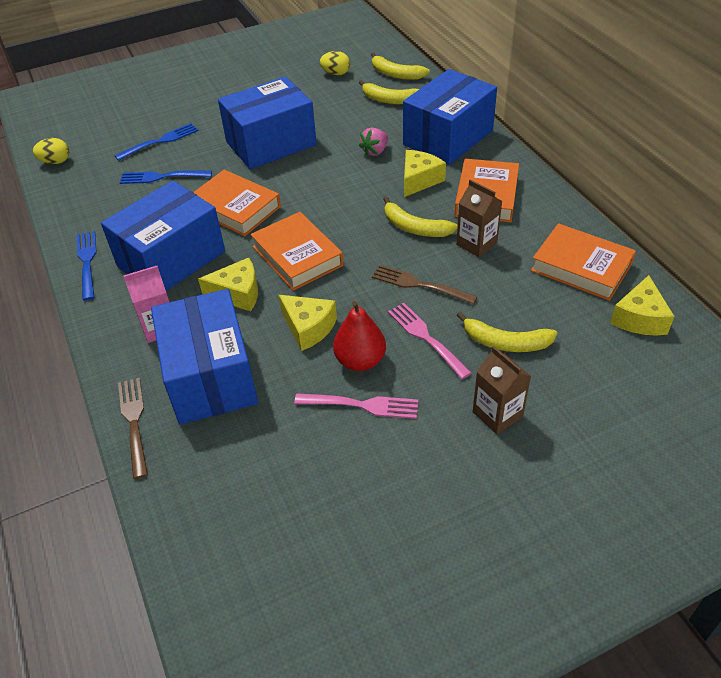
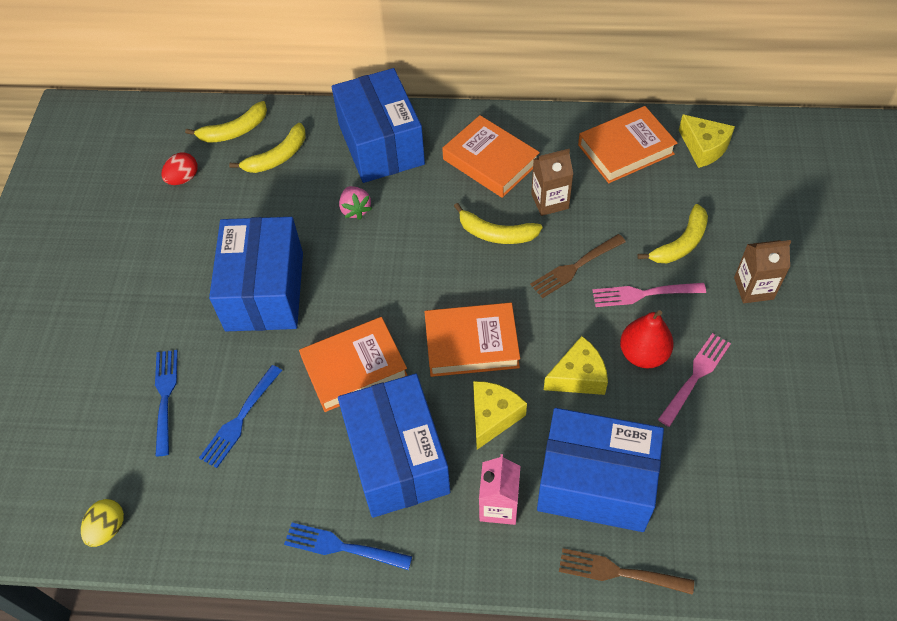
camera: 60 degrees left, 10 degrees up
yellow egg [320,51,350,76] -> red egg [161,152,198,185]
yellow banana [383,197,458,237] -> yellow banana turned 45 degrees clockwise [454,203,543,244]
yellow cheese [404,150,446,197] -> none

